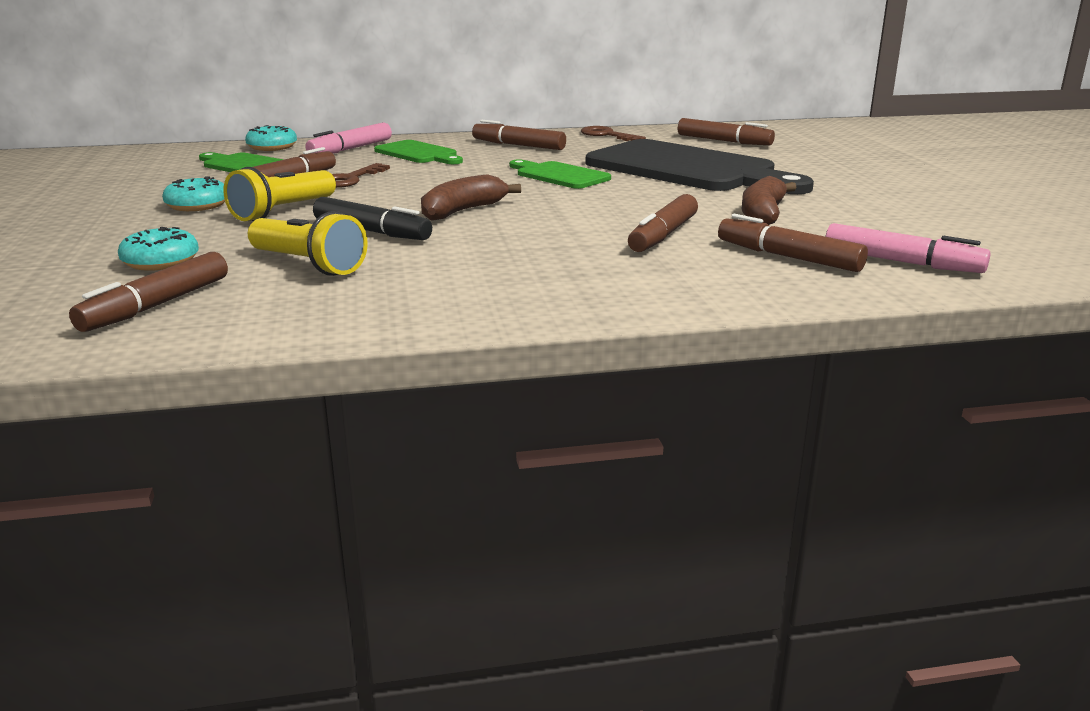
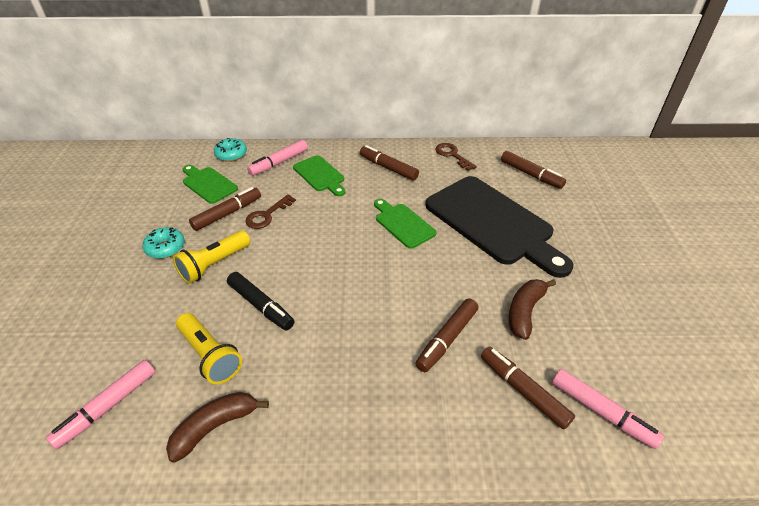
camera: 10 degrees right, 20 degrees up
brown marker [69,252,228,332] -> pink marker [46,360,155,449]
turquoise donut [118,227,199,271] -> none
brown banana [421,174,521,221] -> brown banana moved to [166,392,269,463]

